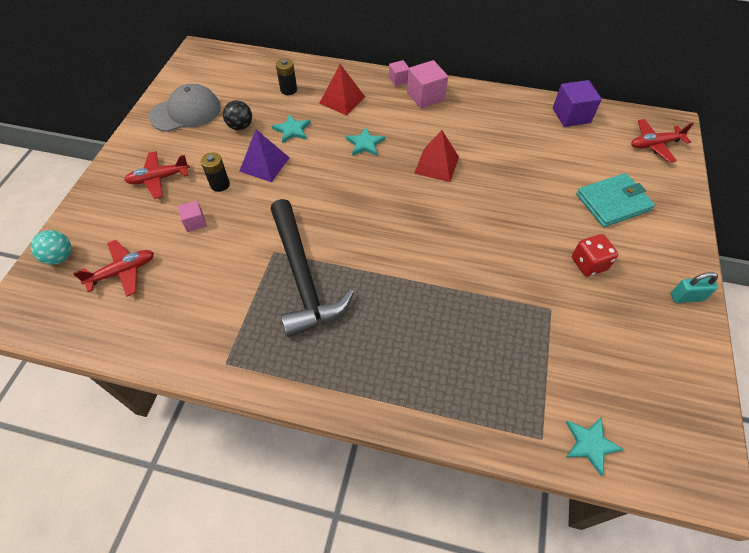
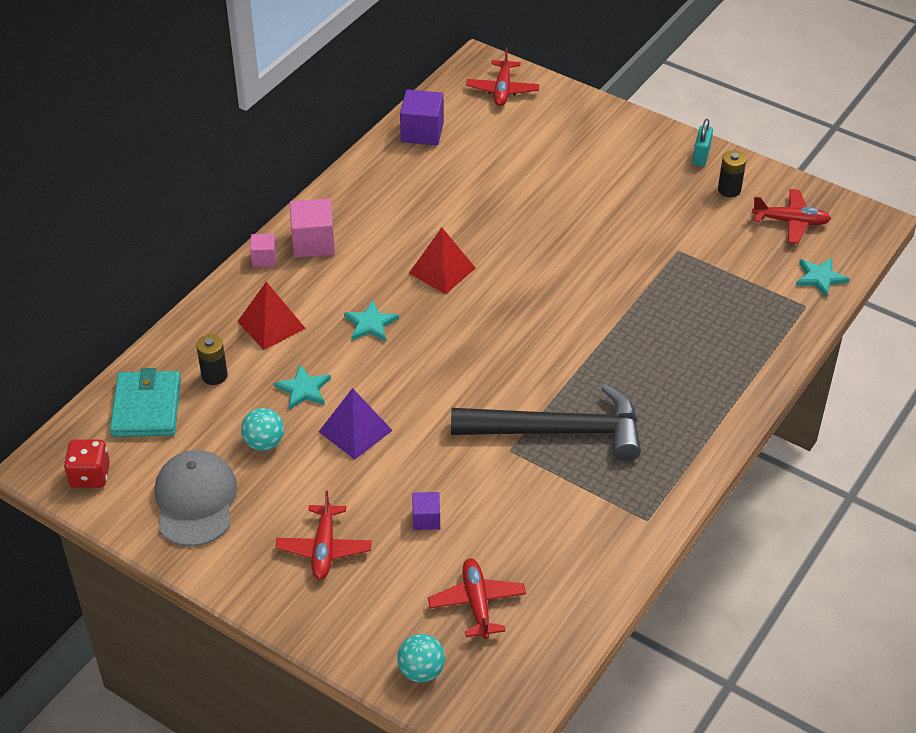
camera: 70 degrees left, 10 degrees down
pink cube [178,200,207,232] -> purple cube [412,492,440,530]
black battery [201,153,230,192] -> black battery moved to [718,151,746,197]
black ball [223,100,252,130] -> turquoise ball [241,408,284,451]
red dice [572,234,618,277] -> red dice moved to [64,440,110,488]
turquoise wallet [576,173,655,227] -> turquoise wallet moved to [110,368,181,437]
none -> red plane [752,189,831,244]

